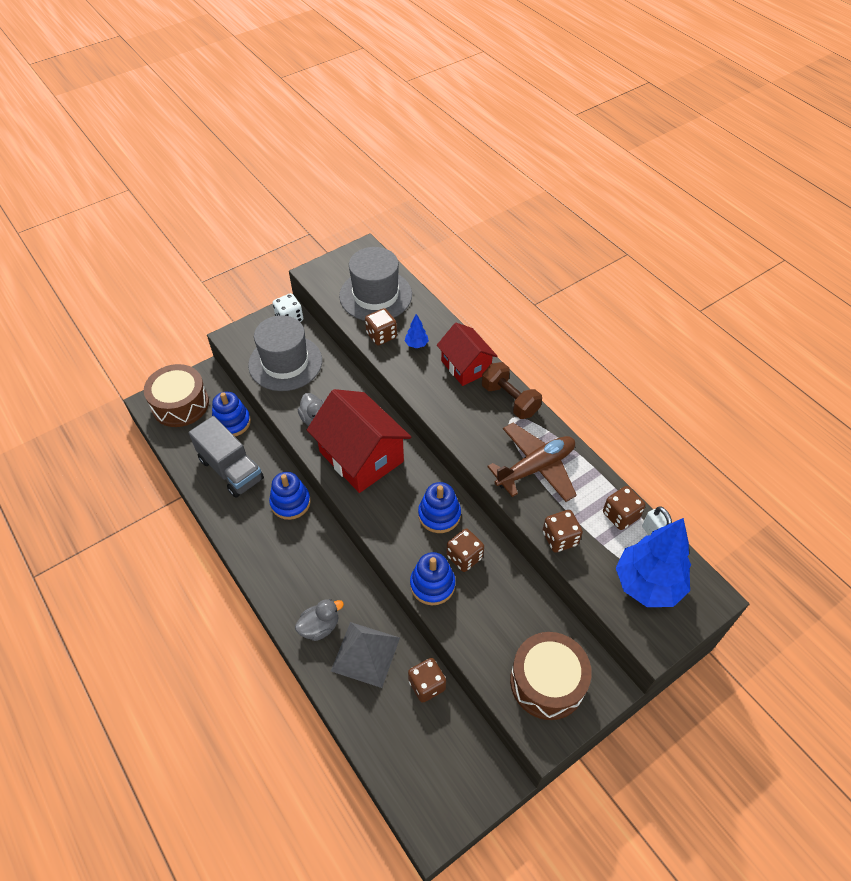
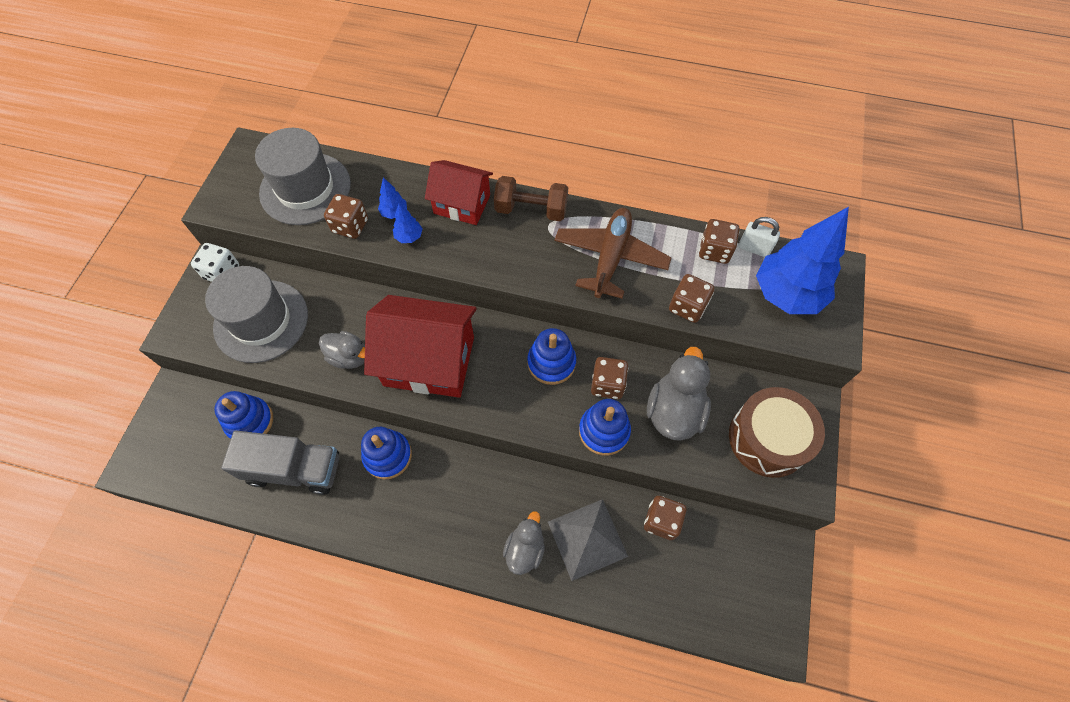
camera: 40 degrees left, 10 degrees up
brown drum [144,364,209,427] -> none
none -> blue tree [393,203,422,243]
none -> grey duck [647,347,711,441]

